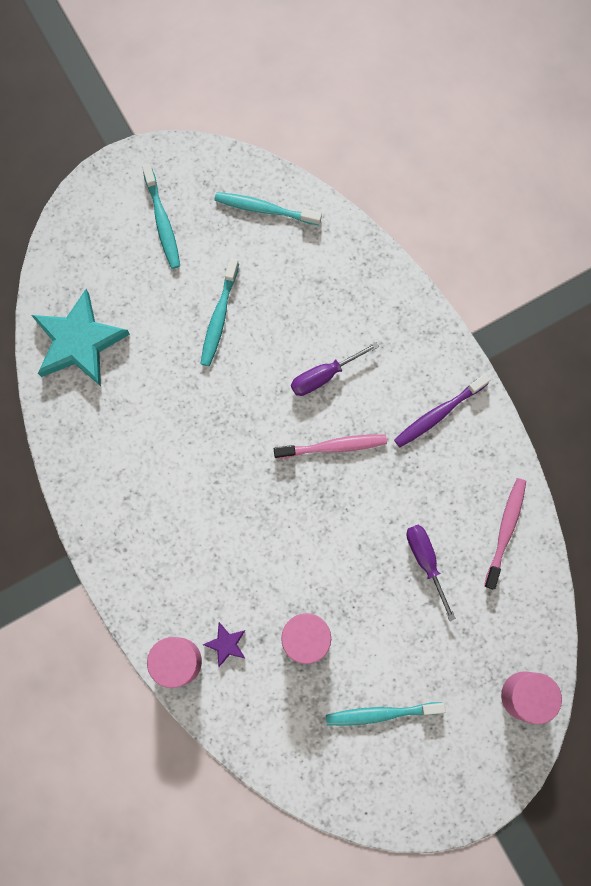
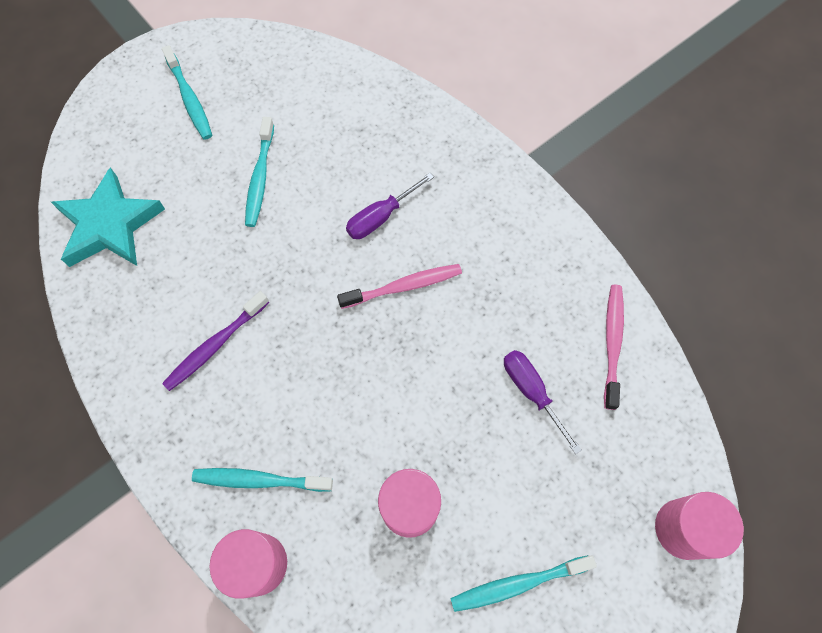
camera: 10 degrees left, 10 degrees down
purple star [203,622,246,667] -> none
turquoise toothbrush [214,192,322,225] -> turquoise toothbrush moved to [192,468,333,492]
purple toothbrush [394,374,490,447] -> purple toothbrush moved to [162,291,269,391]

